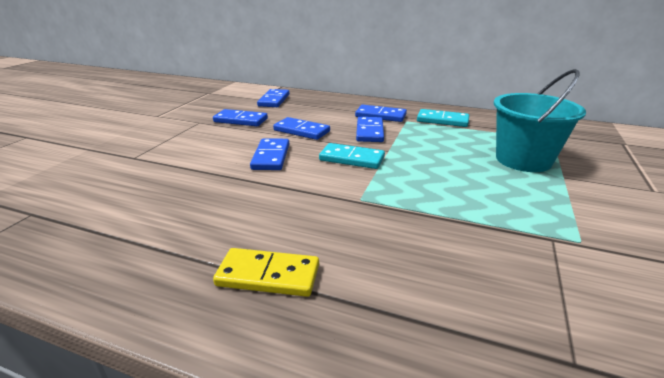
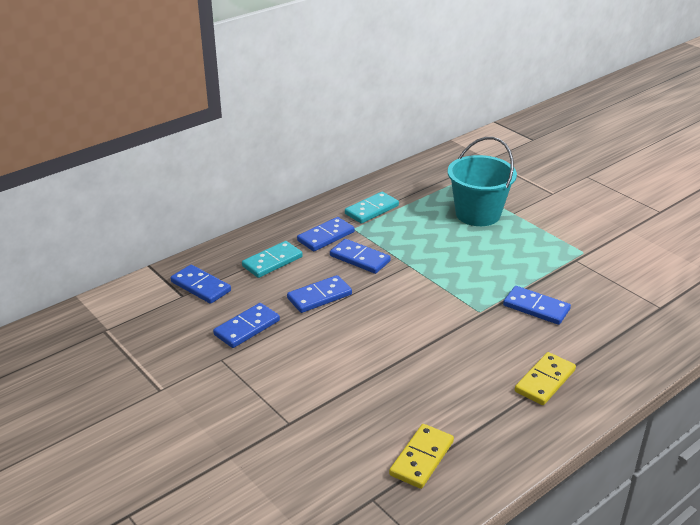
camera: 60 degrees left, 5 degrees up
blue domino [250,138,289,170] -> blue domino moved to [503,286,571,325]
turquoise domino [319,143,385,169] -> turquoise domino moved to [242,241,303,278]
none -> yellow domino [389,424,454,489]

